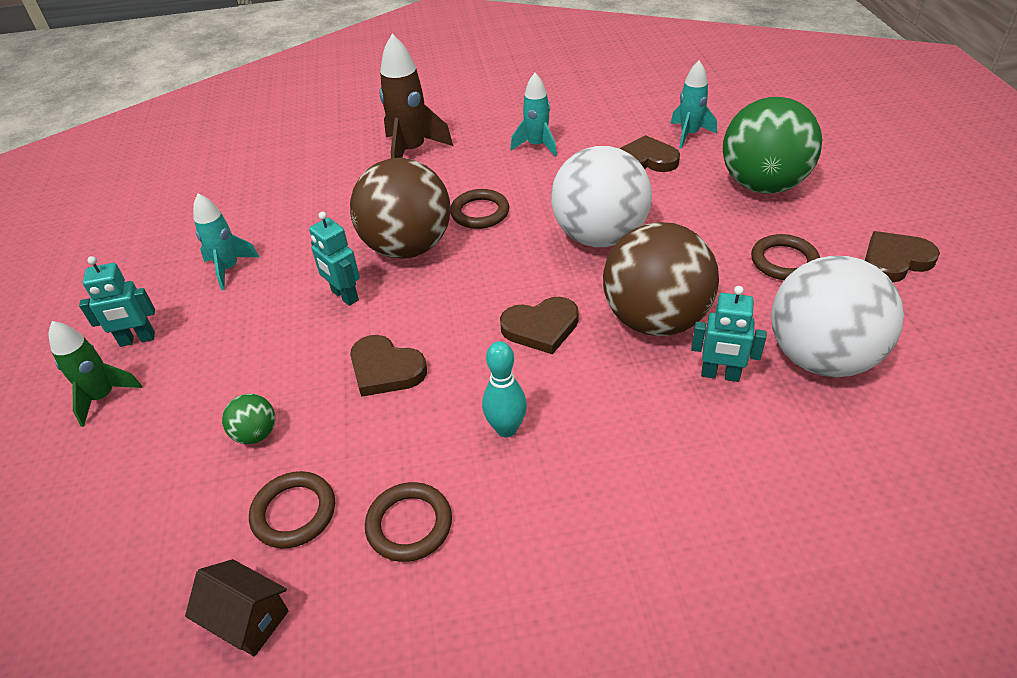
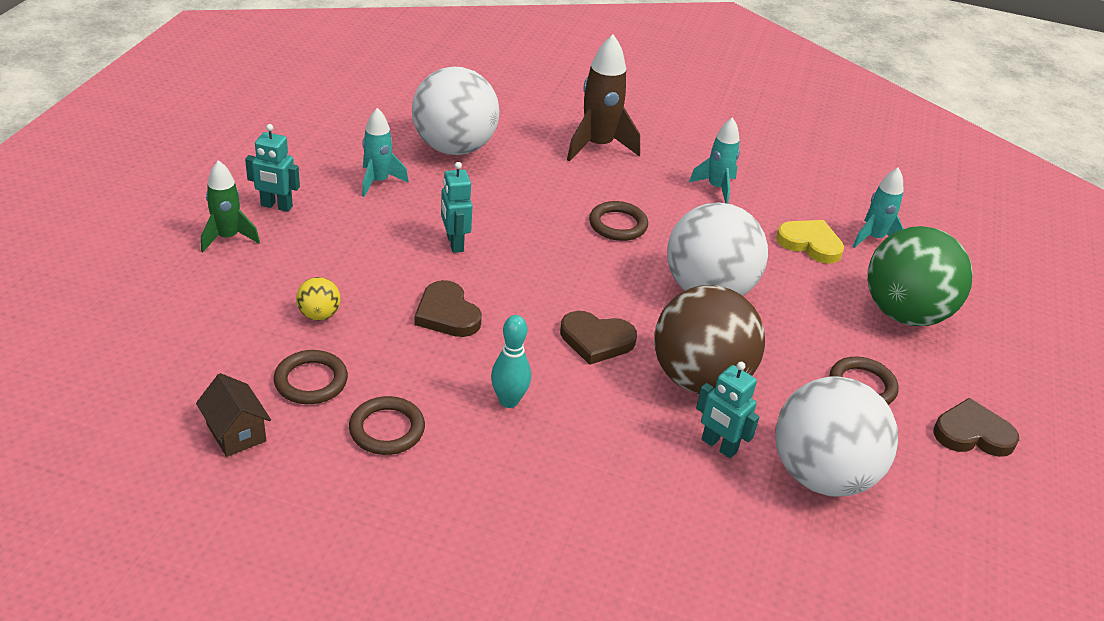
camera: 20 degrees right, 5 degrees down
green ball [222,394,275,444] -> yellow ball [296,277,341,321]
brown ball [350,158,451,259] -> none
brown heart [620,135,680,172] -> yellow heart [776,220,844,264]
none -> white ball [412,66,499,155]

